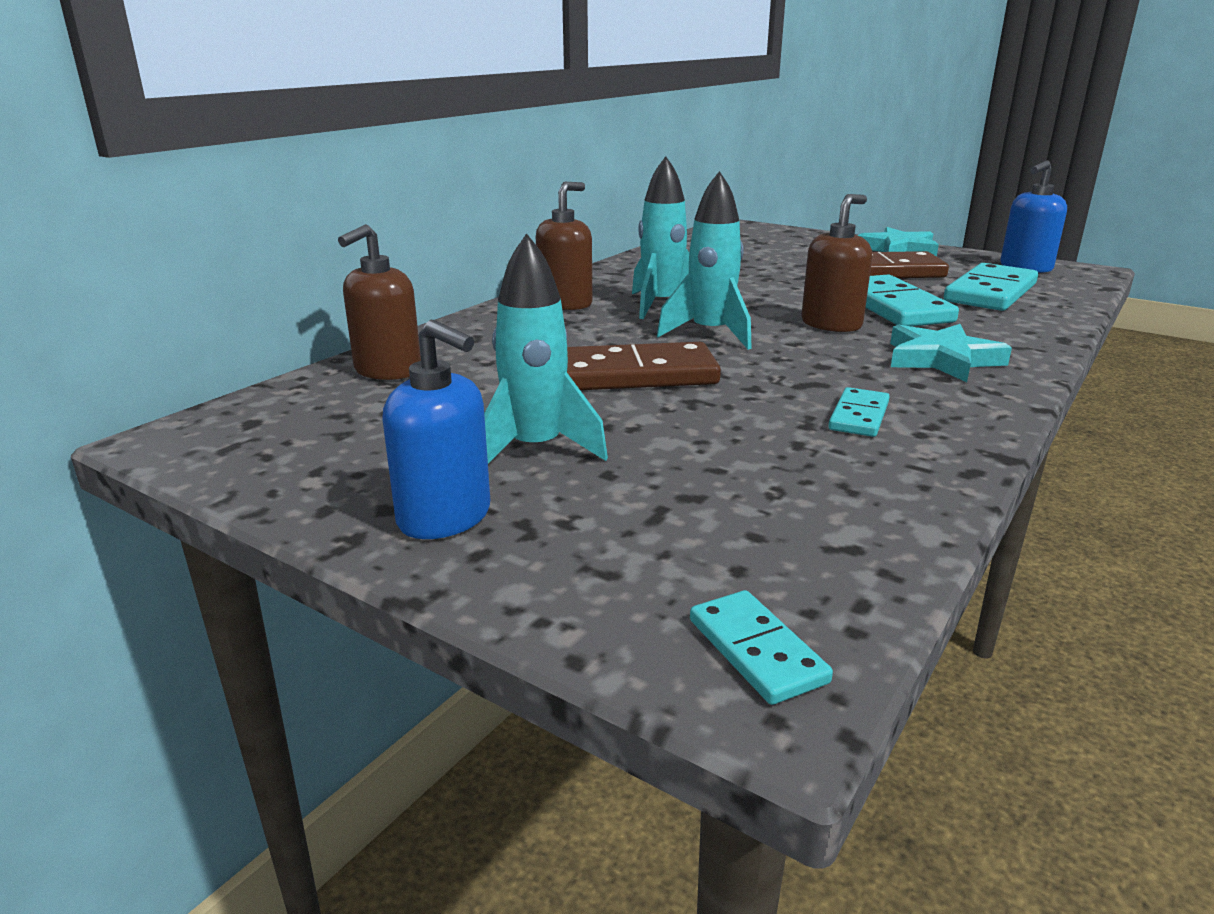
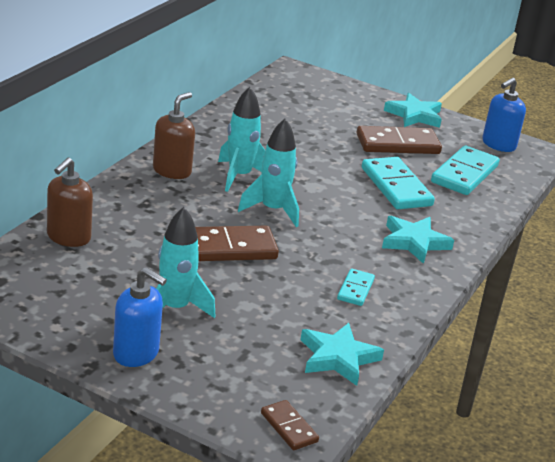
camera: 10 degrees left, 5 degrees up
turquoise domino [690,590,833,705] -> brown domino [261,400,319,450]
brown soap dispenser [801,194,872,332] -> none
none -> turquoise star [300,323,384,386]

